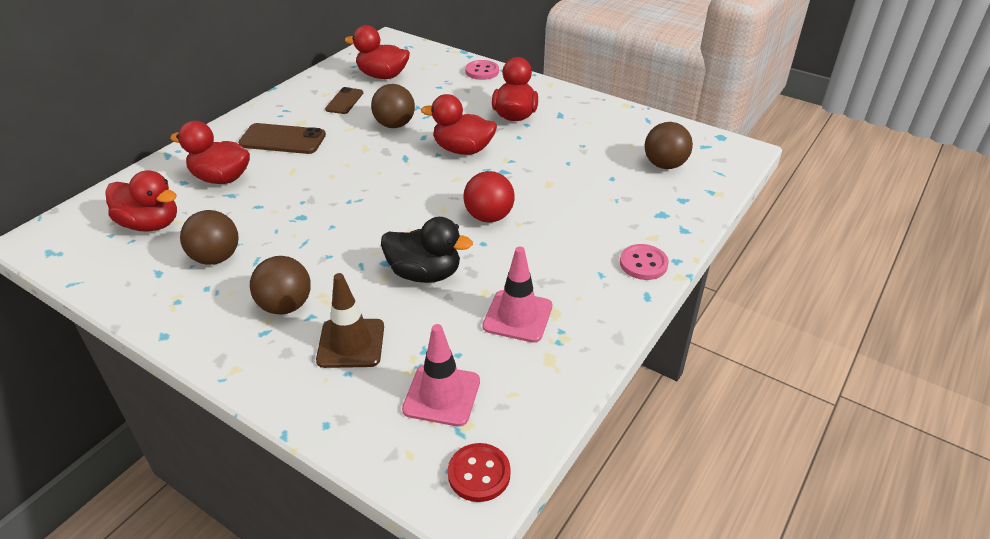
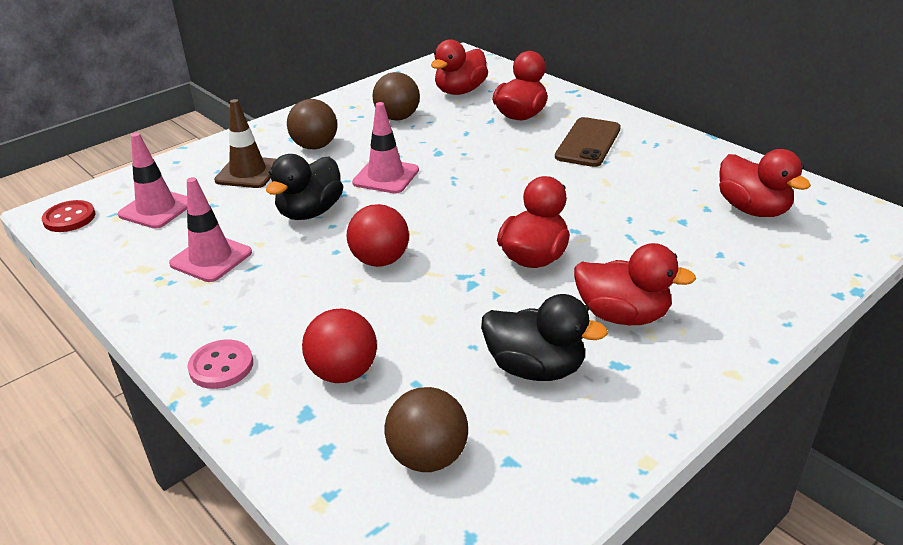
camera: 105 degrees right, 5 degrees down
brown phone [325,87,363,114] -> none
red duck [345,25,410,79] -> red duck turned 120 degrees clockwise [719,149,811,217]
brown ball [371,84,415,128] -> none
pink button [465,60,499,80] -> none
none -> red ball [302,309,377,383]
none -> pink traffic cone [352,102,419,194]
none -> black duck [481,294,608,381]

